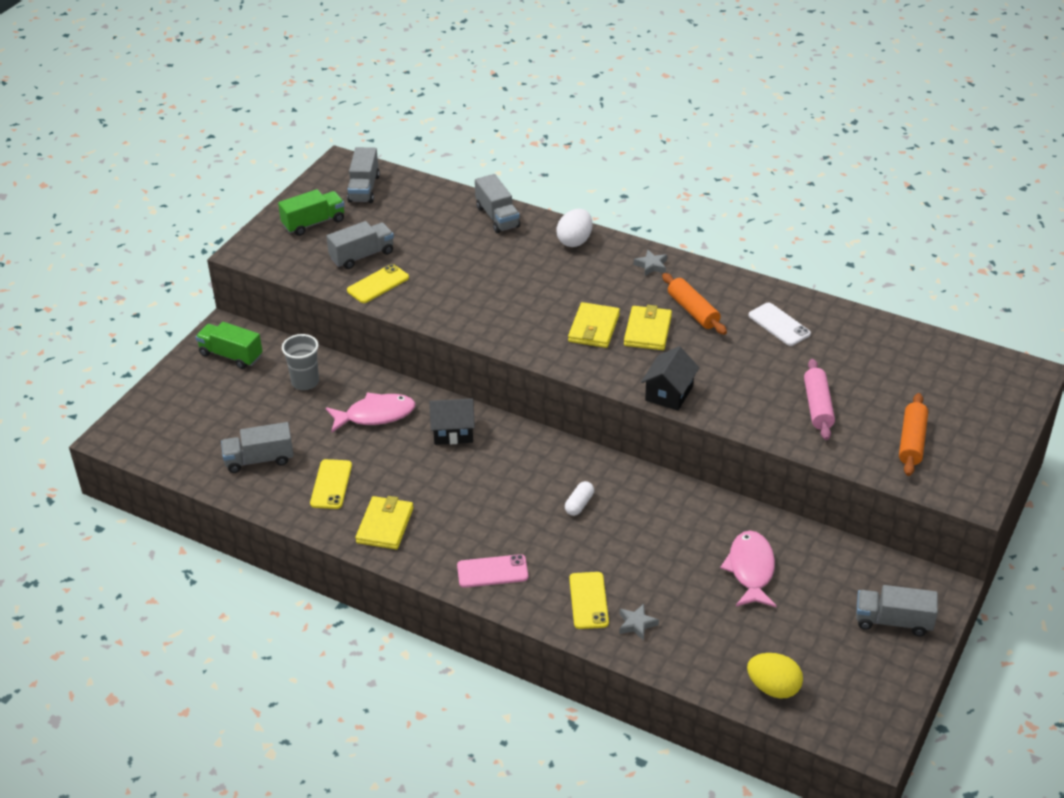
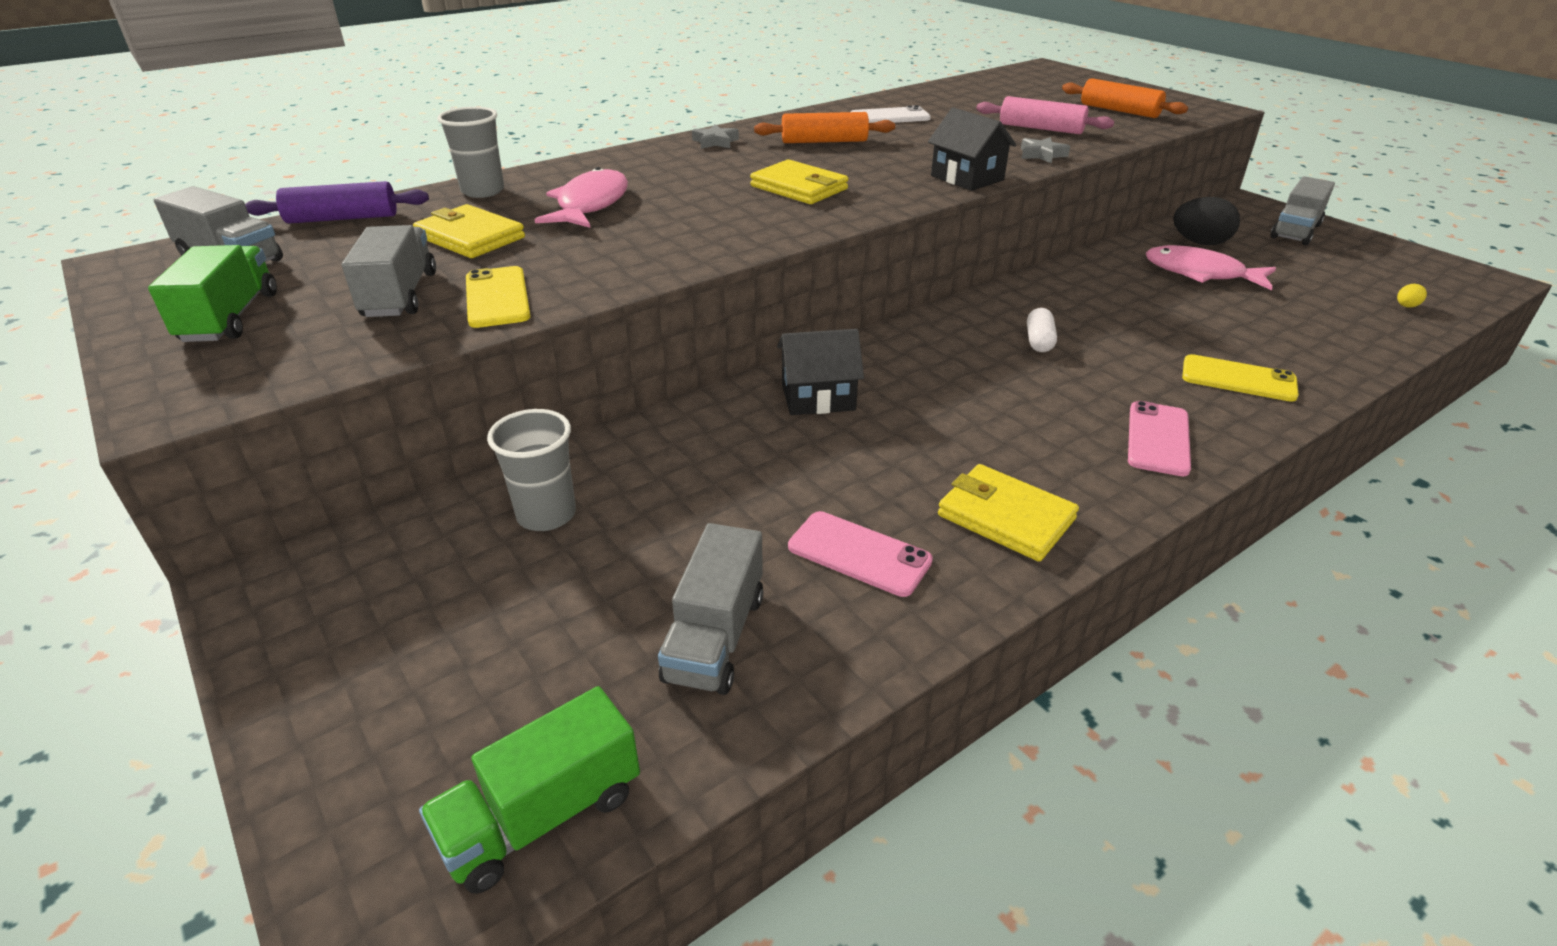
camera: 65 degrees left, 5 degrees down
green truck [196,322,263,369] -> green truck moved to [419,686,640,894]
yellow phone [310,459,352,509] -> pink phone [788,511,933,597]
pink fish [326,392,415,433] -> pink fish moved to [535,167,628,228]
black house [429,398,475,445] -> black house turned 60 degrees clockwise [777,329,864,415]
grey truck [475,174,520,233] -> grey cup [437,107,504,198]
white egg [556,209,593,247] -> none
white capsule [565,481,594,516] -> white capsule turned 45 degrees clockwise [1027,308,1057,352]
grey star [619,604,659,641] -> grey star moved to [1021,137,1070,164]
yellow wallet [624,305,672,350] -> yellow wallet moved to [413,204,525,258]
yellow egg [747,653,803,699] -> yellow egg [1397,284,1427,307], size x0.44
none -> purple rolling pin [245,181,429,223]
none -> black egg [1173,197,1240,245]

